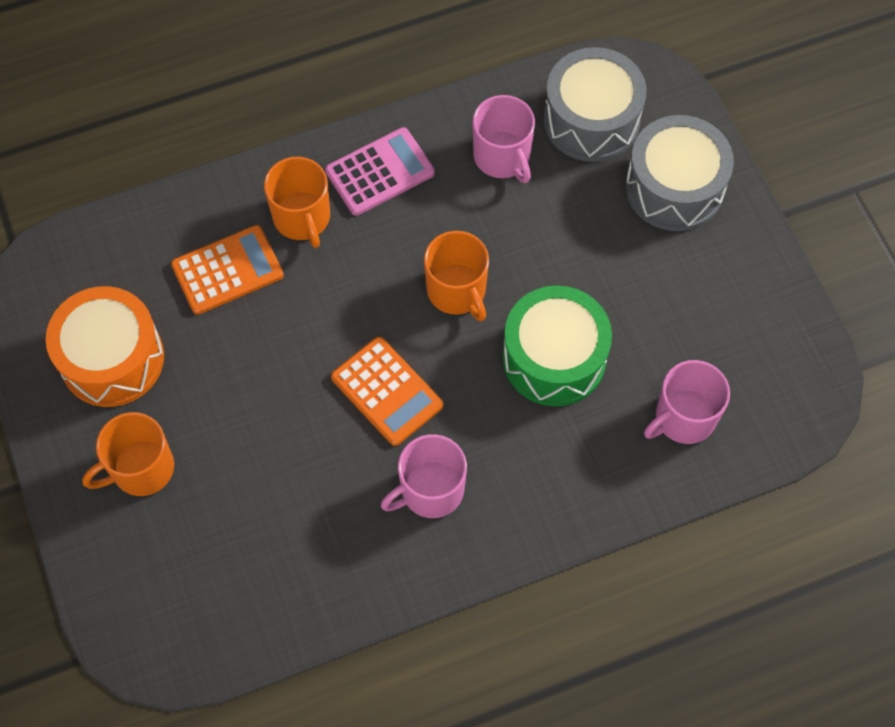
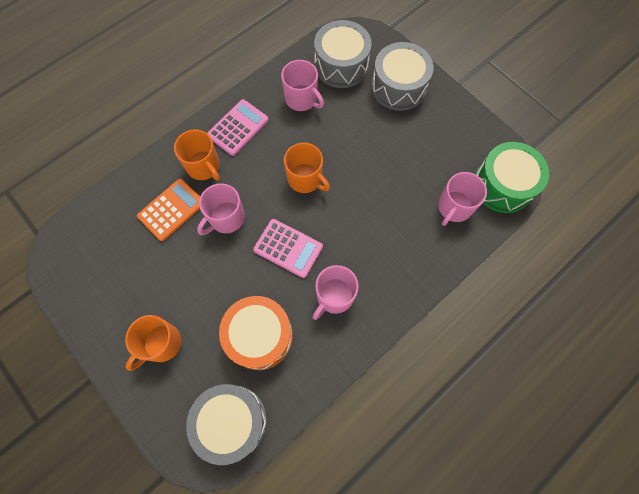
camera: 20 degrees left, 5 degrees up
orange drum [46,286,164,407] -> orange drum moved to [219,296,293,370]
orange calculator [331,337,443,446] -> pink calculator [253,219,323,278]
green drum [503,285,612,406] -> green drum moved to [475,142,549,213]
none -> grey drum [186,384,267,465]
none -> pink mug [197,183,245,235]

